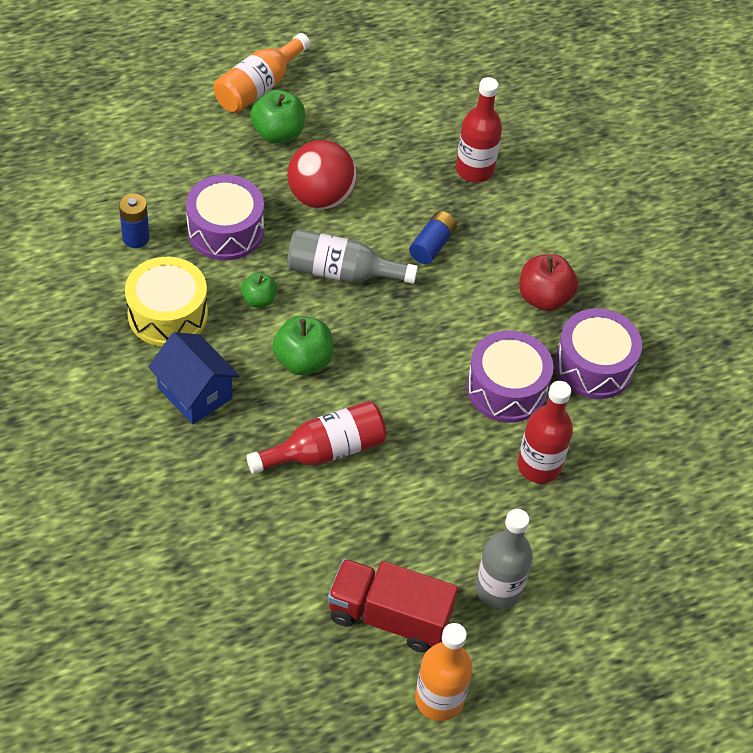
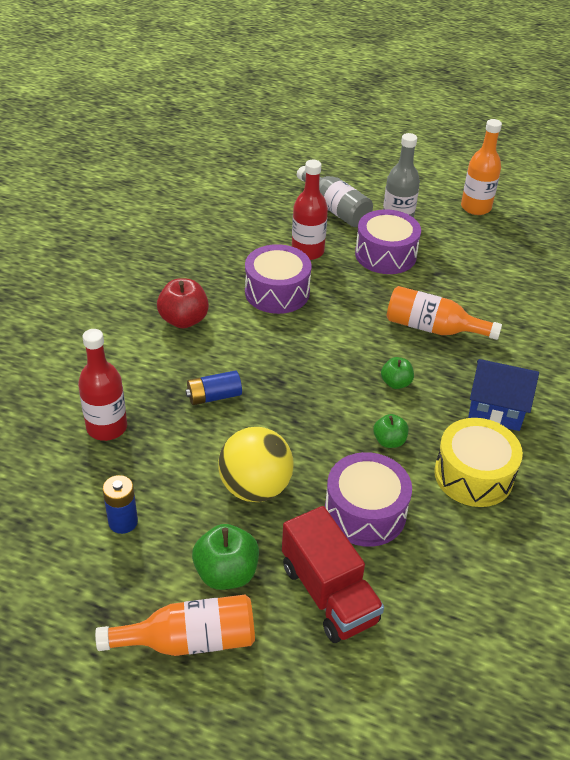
camera: 135 degrees left, 10 degrees down
blue battery [119,194,150,248] -> blue battery moved to [103,475,138,534]
blue house [148,332,240,425] -> blue house turned 75 degrees counterclockwise [468,359,539,431]
red bottle [246,401,387,474] -> orange bottle [387,286,502,340]
green apple [273,316,334,375] -> green apple [381,357,414,389], size x0.61
red ball [287,140,356,209] -> yellow ball [218,427,294,502]
grey bottle [287,229,418,284] -> grey bottle moved to [297,166,373,227]
red truck [328,559,458,653] -> red truck moved to [282,506,384,643]
purple drum [555,308,642,399] -> purple drum moved to [355,209,421,274]

